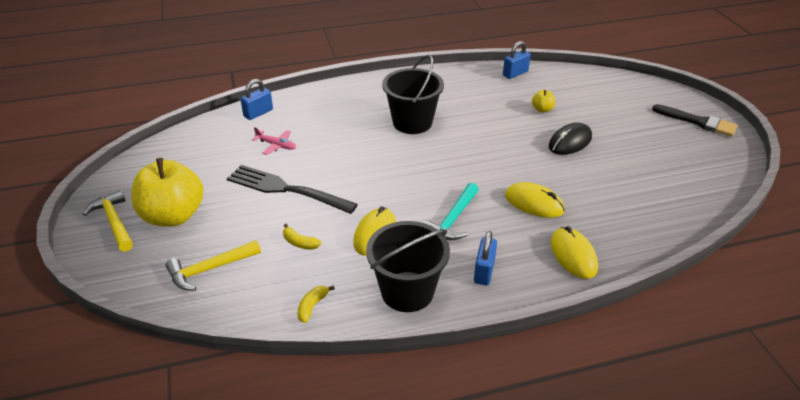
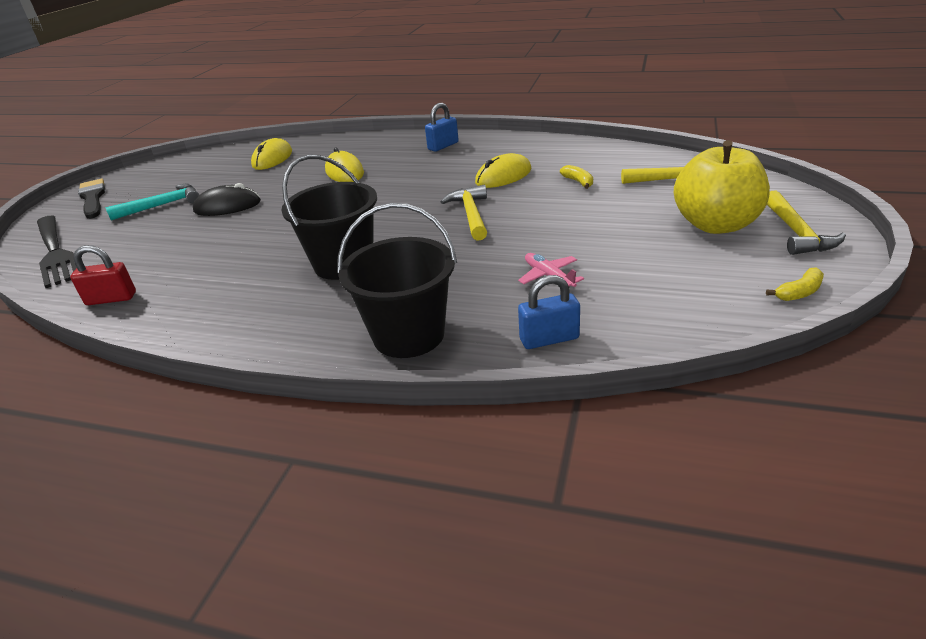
camera: 145 degrees left, 5 degrees down
black fork [227,165,358,214] -> black fork moved to [37,215,77,288]
yellow banana [297,286,335,323] -> yellow banana moved to [766,267,824,301]
black bucket [366,221,450,312] -> black bucket moved to [337,203,457,358]
turquoise hammer [424,183,479,240] -> turquoise hammer moved to [106,184,199,221]
blue padlock [503,41,531,79] -> red padlock [70,245,136,305]
yellow apple [532,90,555,112] -> none
yellow mouse [551,226,598,279] -> yellow mouse moved to [251,138,292,170]
none -> yellow hammer [440,185,487,241]

